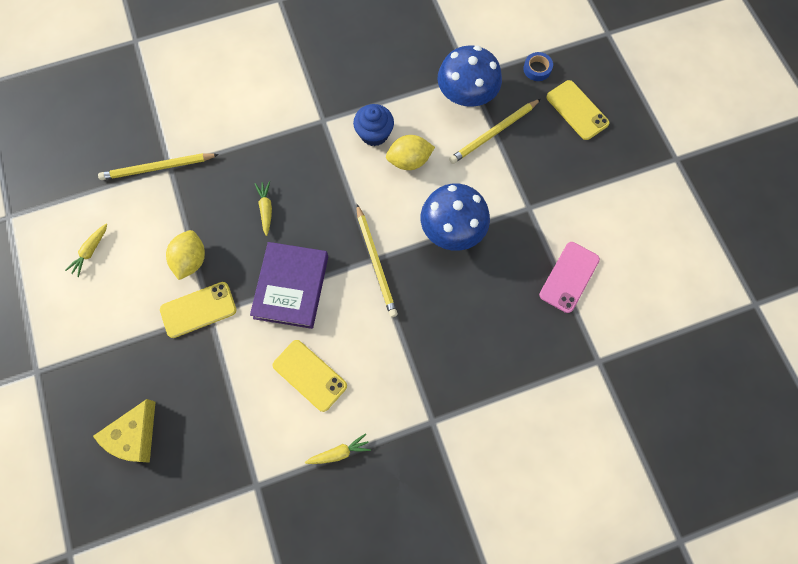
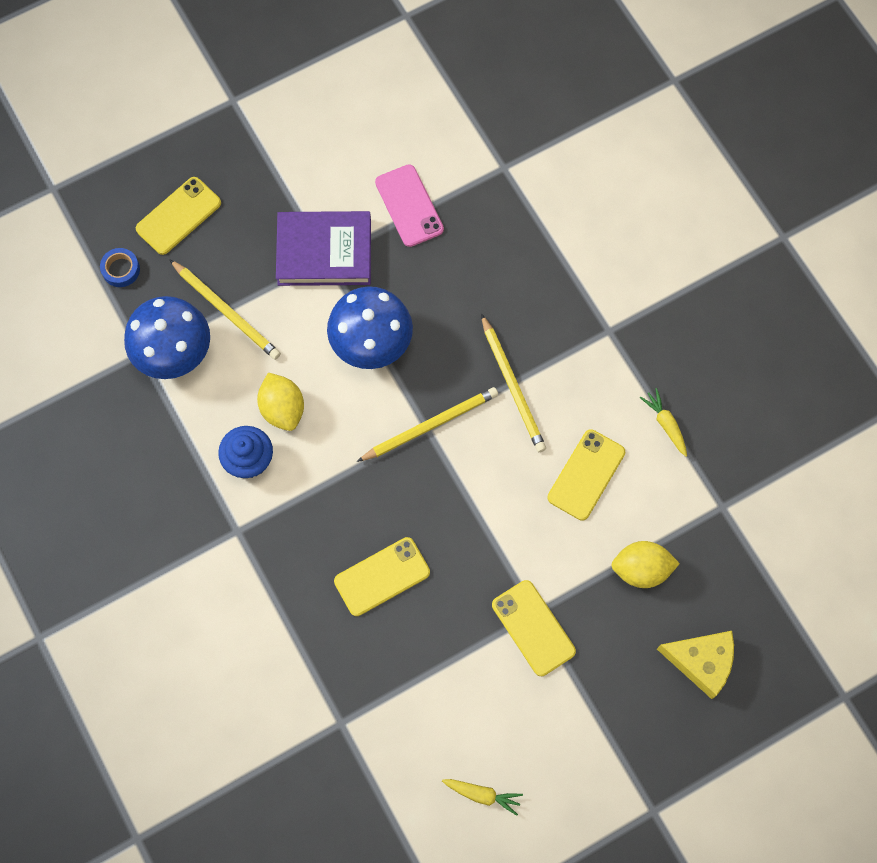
camera: 100 degrees left, 0 degrees up
yellow pencil [98,153,219,180] -> yellow pencil moved to [481,314,546,452]
yellow lemon [166,230,205,280] -> yellow lemon moved to [611,541,680,588]
purple book [250,242,328,329] -> purple book moved to [276,211,371,286]
yellow carrot [255,181,272,236] -> yellow phone [334,537,430,616]
pink phone [539,242,600,313] -> pink phone turned 45 degrees clockwise [375,164,444,247]

